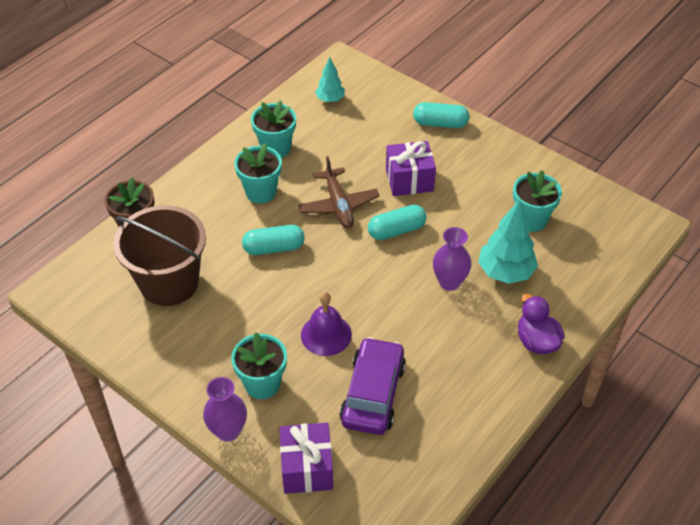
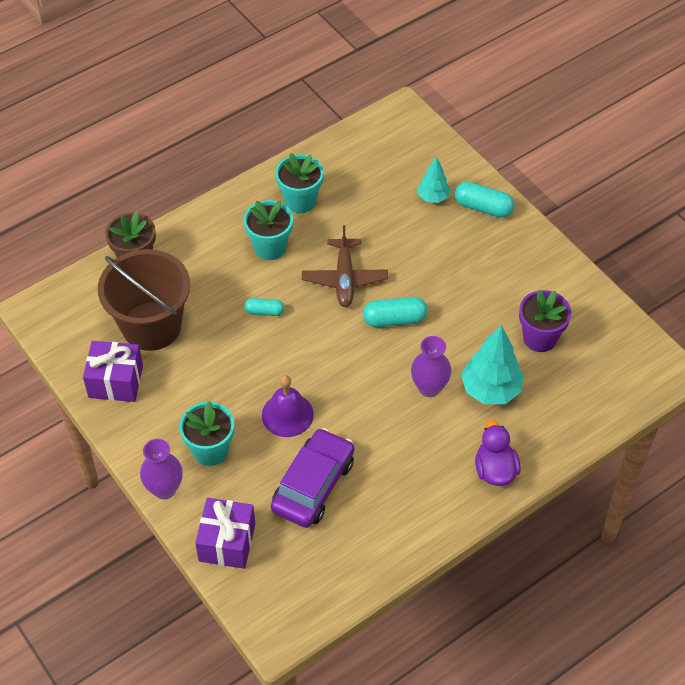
camera: 15 degrees right, 5 degrees up
turquoise capsule [242,225,305,255] -> turquoise capsule [244,298,284,316], size x0.62
turquoise tree [315,57,345,102] -> turquoise tree moved to [417,156,451,203]
purple gift [386,141,436,196] -> purple gift moved to [83,341,143,402]
turquoise flower pot [513,170,562,232] -> purple flower pot [519,290,571,352]

